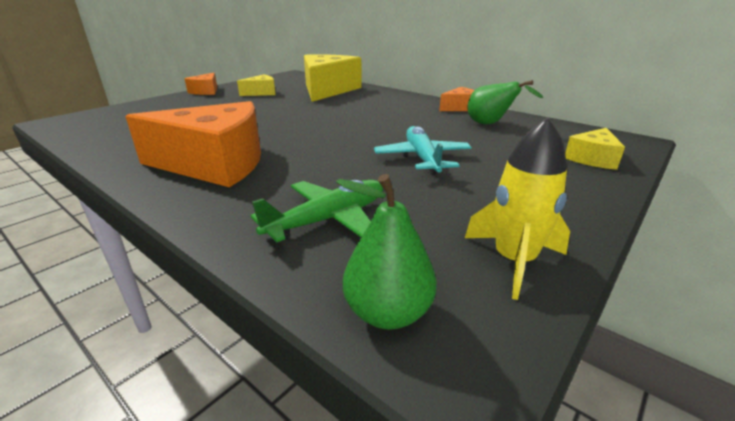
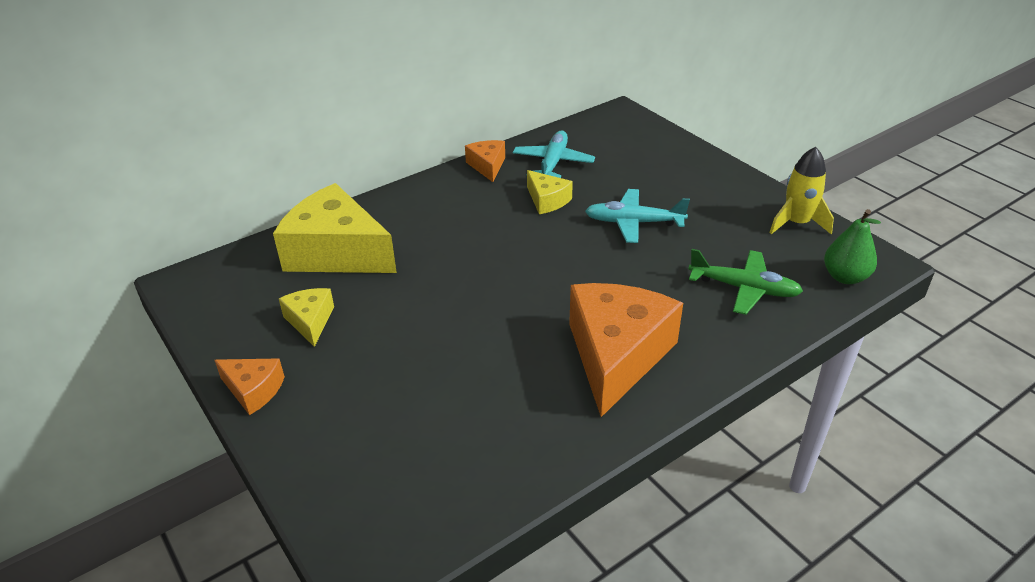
camera: 75 degrees left, 10 degrees up
green plane [251,180,383,242] -> green plane turned 135 degrees clockwise [688,249,803,315]
green pear [467,80,543,124] -> turquoise plane [513,131,595,178]
yellow cheese [565,128,625,170] -> yellow cheese moved to [527,170,573,214]

